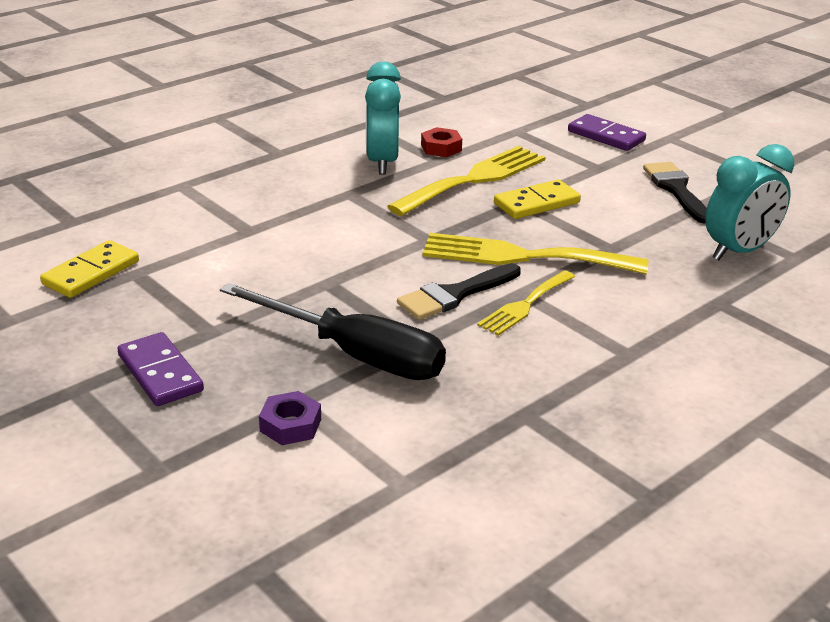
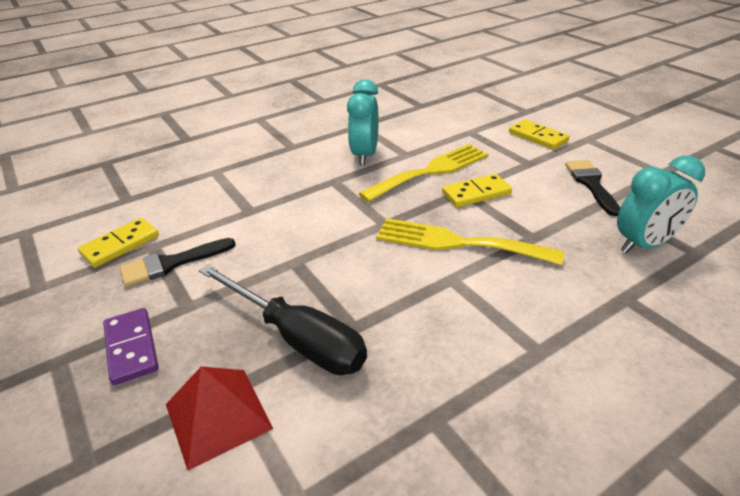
camera: 10 degrees right, 5 degrees up
purple nut [259,391,321,445] -> red pyramid [166,367,273,470]
black brush [397,263,521,320] -> black brush moved to [120,238,236,287]
red nut [421,127,462,157] -> none
yellow fork [477,270,575,336] -> none
purple domino [568,114,646,151] -> yellow domino [509,119,569,150]

